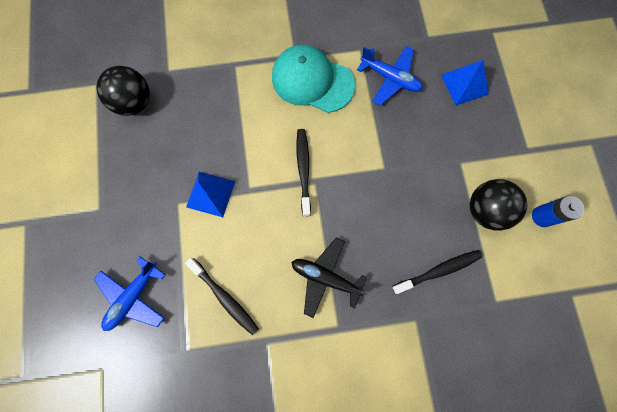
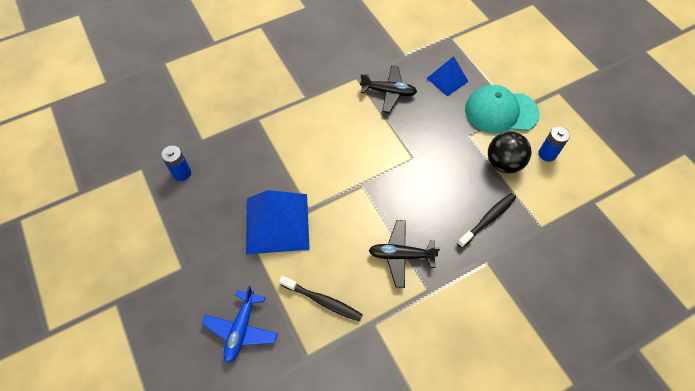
camera: 20 degrees left, 15 degrees down
black ball [97,66,150,116] -> blue battery [161,146,191,181]
blue pyramid [186,172,235,217] -> blue pyramid [246,190,310,254], size x1.77
turquoise cap [272,45,355,113] -> turquoise cap moved to [465,85,540,133]
black toothbrush [296,129,311,216] -> none
blue plane [357,46,422,105] -> black plane [360,65,417,113]

